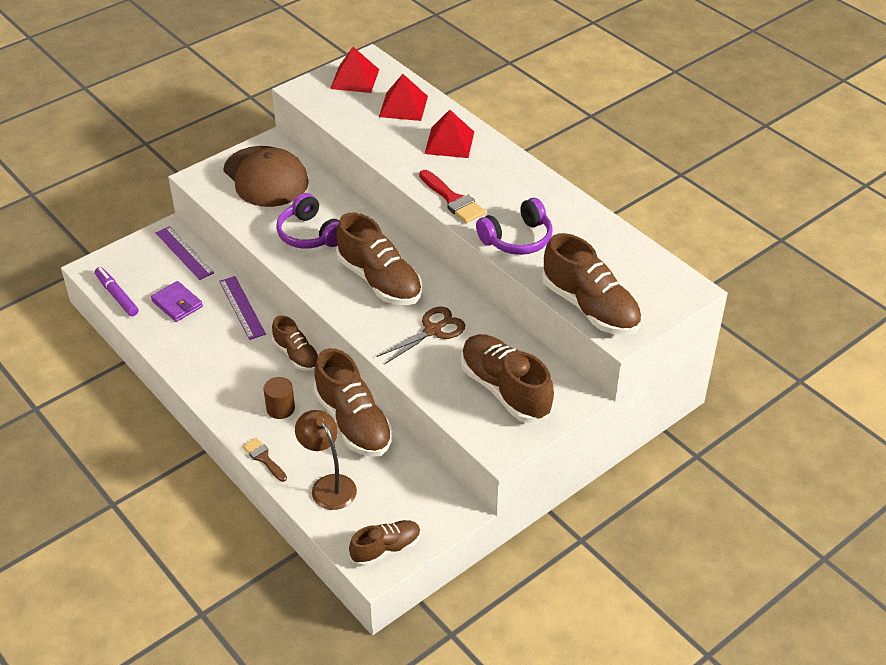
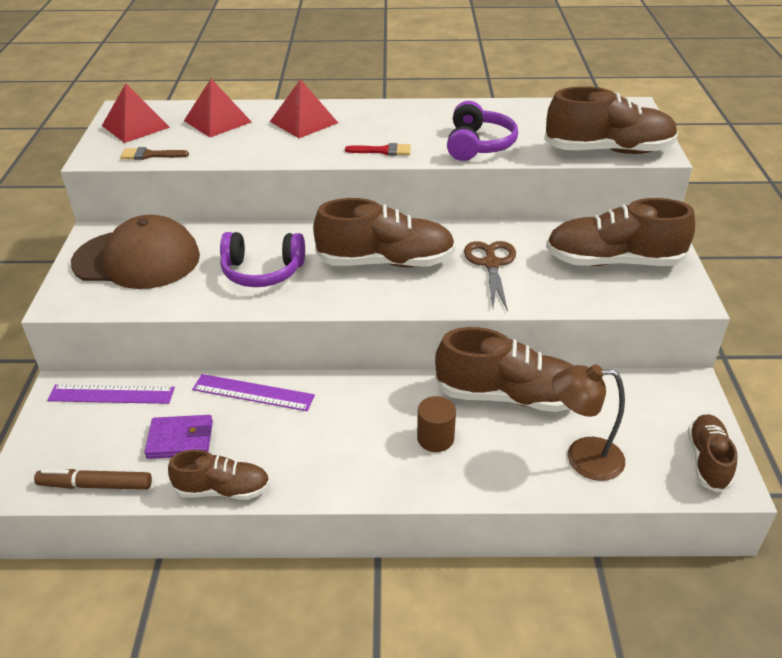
camera: 50 degrees left, 5 degrees down
purple marker [95,267,139,316] -> brown marker [34,469,152,490]
brown brush [242,438,287,482] -> brown brush moved to [120,147,189,160]
brown shoe [272,316,319,371] -> brown shoe moved to [168,450,270,500]
red brush [419,170,486,223] -> red brush [345,143,411,156], size x0.64

